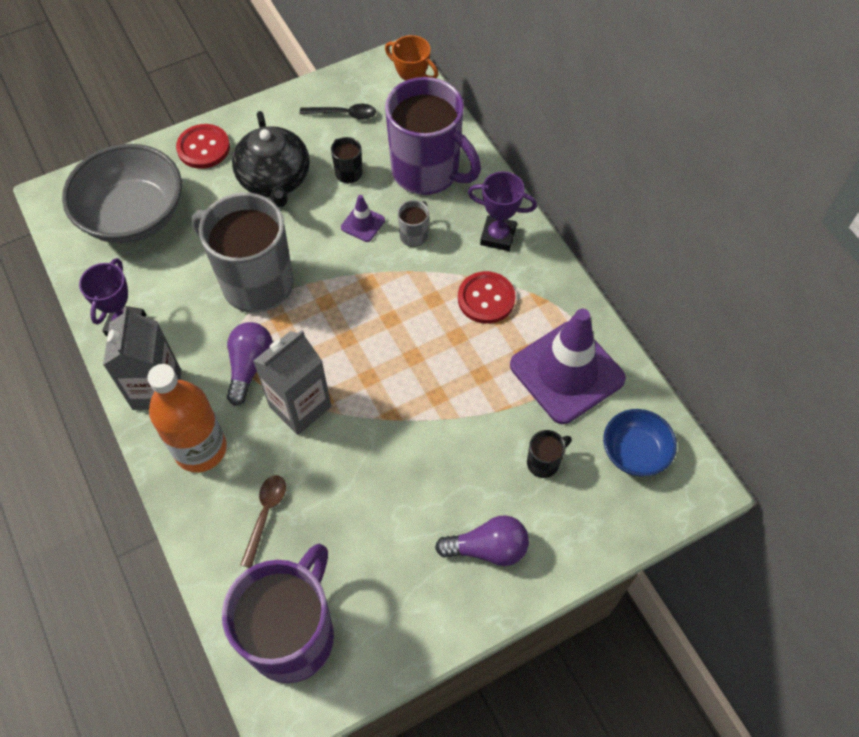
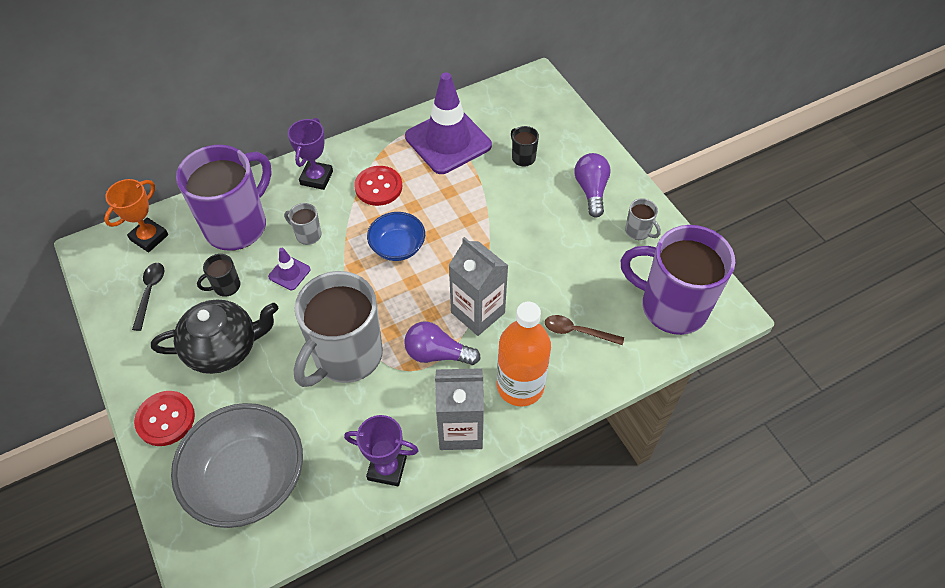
camera: 90 degrees left, 5 degrees down
blue bowl [603,409,677,476] -> blue bowl moved to [367,212,425,261]
none -> grey mug [625,198,661,240]

